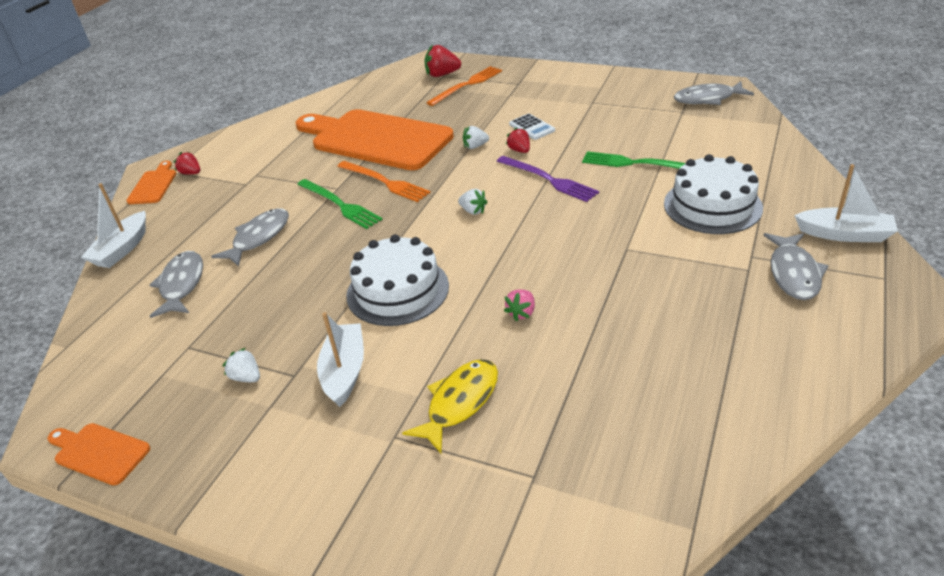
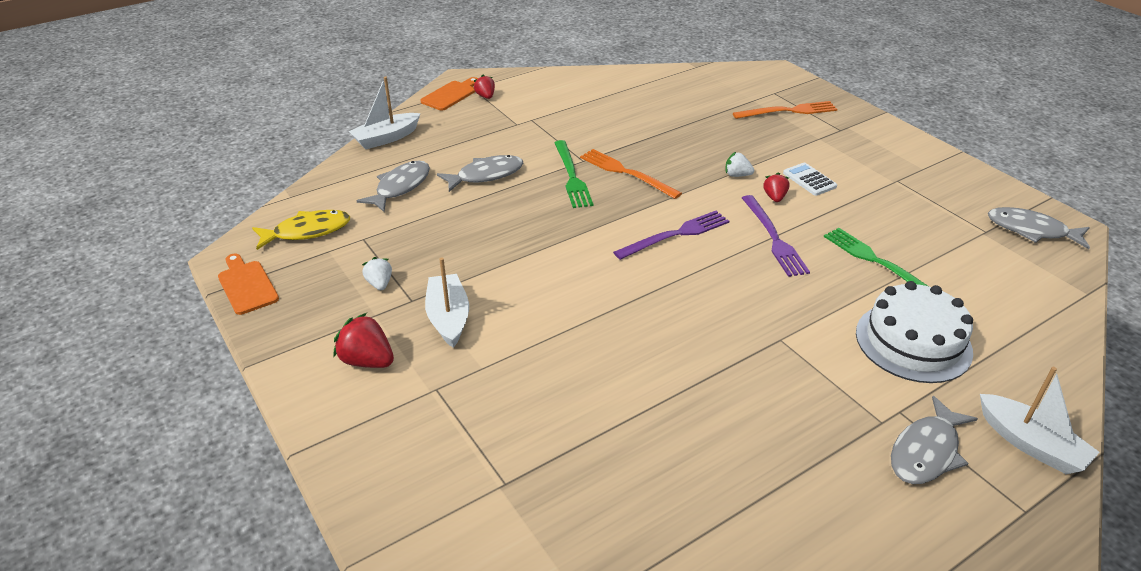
camera: 30 degrees right, 0 degrees up
orange cutting board [296,109,454,170] -> none
white boat [317,312,364,407] -> white boat turned 45 degrees counterclockwise [425,258,469,348]
orange fork [337,161,431,202] -> orange fork turned 150 degrees clockwise [580,149,682,199]
white cake [346,234,449,326] -> none
yellow fish [402,359,498,454] -> yellow fish moved to [252,210,350,250]
red strawberry [424,44,461,77] -> red strawberry moved to [334,313,394,368]
white strawberry [458,189,487,215] -> purple fork [613,211,729,260]
pink strawberry [504,289,535,321] -> none
white calculator [509,114,555,140] -> white calculator turned 150 degrees clockwise [783,163,837,196]

